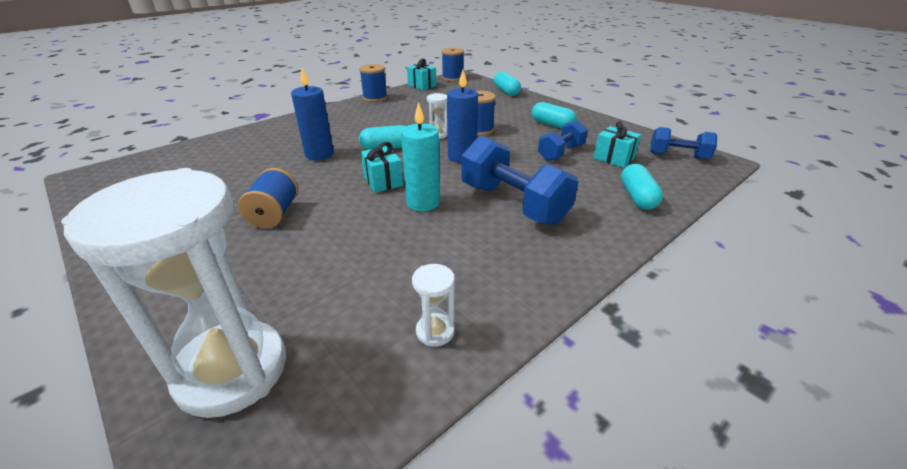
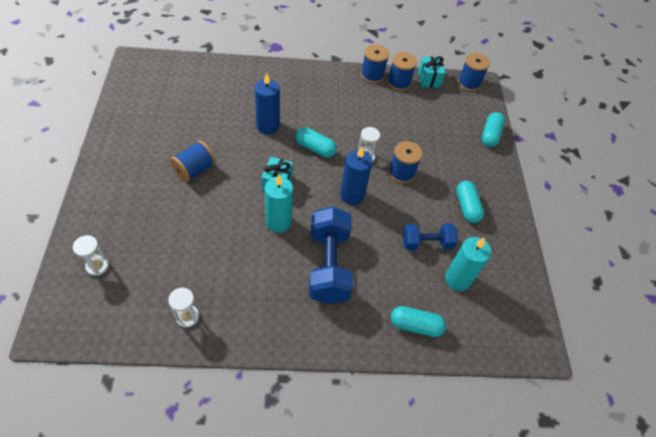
camera: 35 degrees right, 20 degrees up
white hourglass [61,168,286,418] -> white hourglass [73,235,109,276], size x0.40
turquoise gift [593,121,641,168] -> turquoise candle [445,237,491,291]
turquoise capsule [621,164,663,210] -> turquoise capsule turned 60 degrees clockwise [391,306,446,337]
blue dumbbell [650,127,717,160] -> none
none -> blue spool [387,52,417,91]

